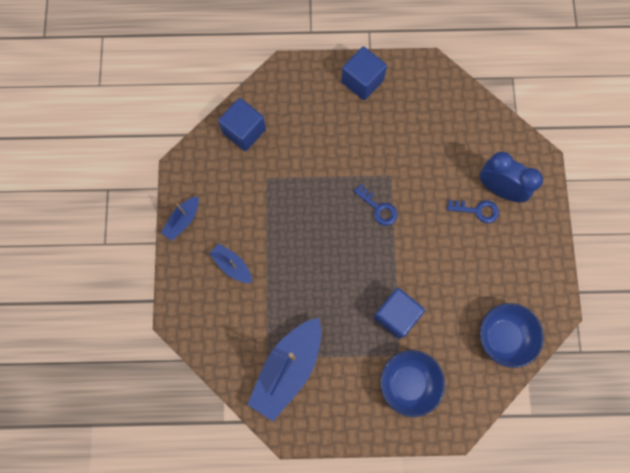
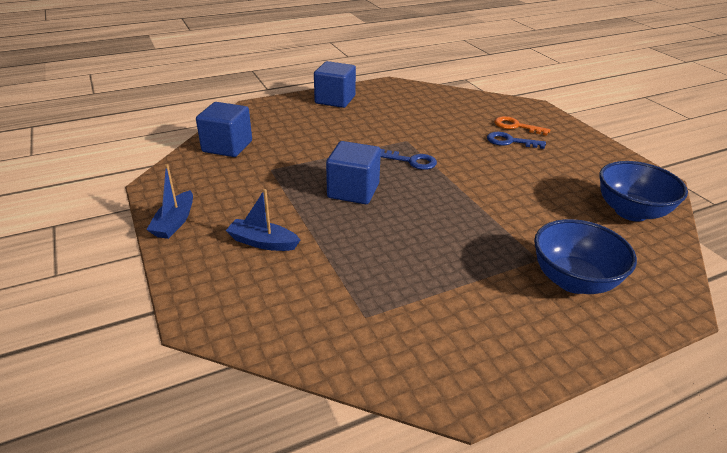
camera: 25 degrees left, 40 degrees down
blue boat [247,318,321,421] -> none
blue cube [373,288,425,339] -> blue cube moved to [326,141,381,204]
blue key [447,200,499,223] -> blue key turned 150 degrees counterclockwise [487,132,546,149]
blue clock [480,152,543,202] -> orange key [494,116,550,136]

